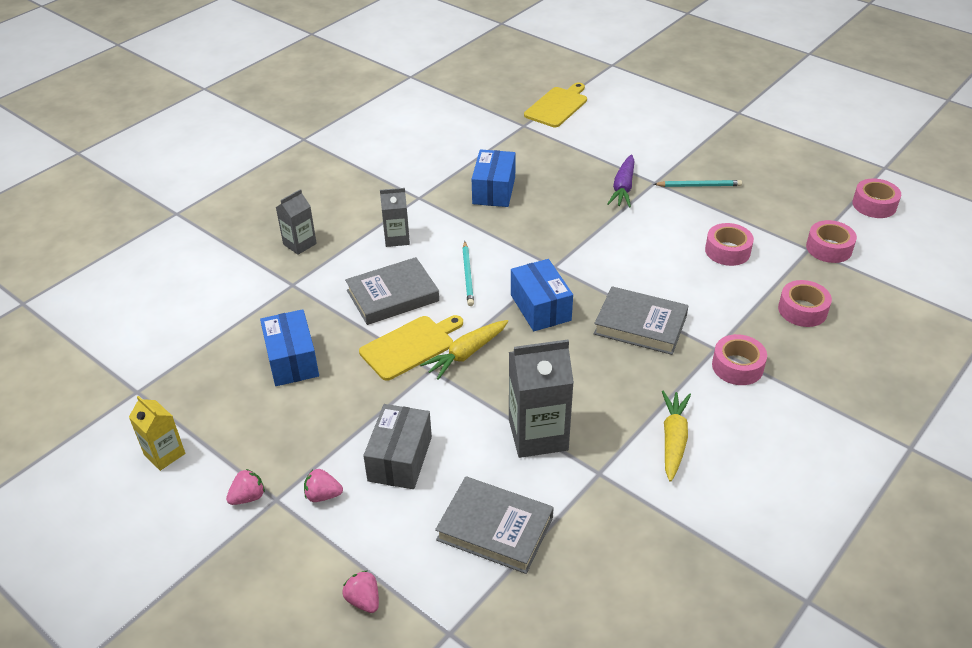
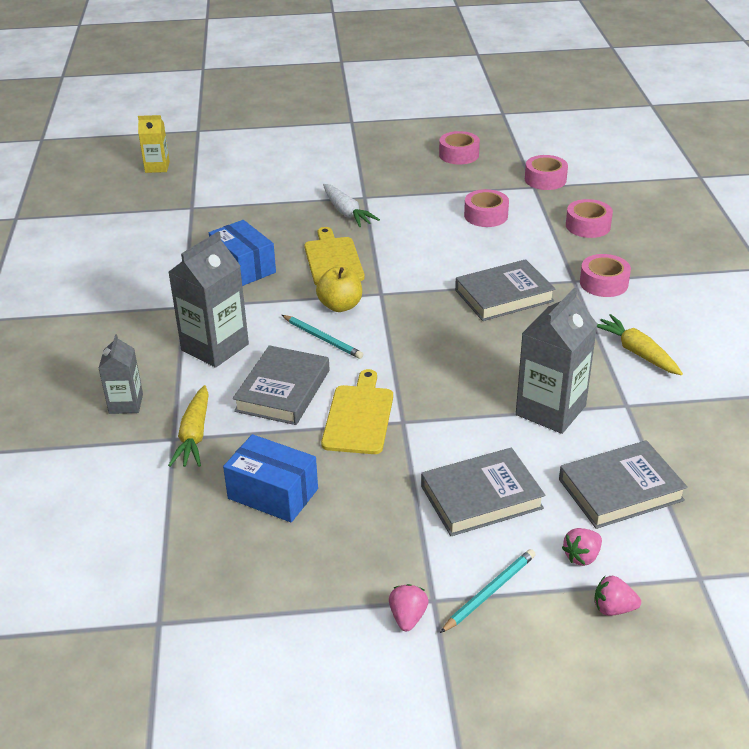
camera: 45 degrees left, 5 degrees down
yellow carton [129,396,185,471] -> yellow carton moved to [138,115,170,173]
pink strawberry [304,469,343,502] -> pink strawberry moved to [562,528,602,566]
grey box [363,404,432,489] -> grey book [421,448,545,536]
grey carton [380,188,410,247] -> grey carton [169,232,249,368], size x1.72
yellow carrot [420,320,508,380] -> yellow carrot moved to [168,385,209,467]
blue box [511,259,573,331] -> none
yellow cutting board [524,83,587,127] -> yellow cutting board moved to [304,227,365,286]
purple carrot [607,155,635,208] -> white carrot [323,184,380,227]
turquoise pencil [654,180,742,187] -> turquoise pencil moved to [440,549,536,633]
pink tape [852,178,901,218] -> pink tape moved to [439,131,480,164]
none -> yellow apple [316,267,362,312]

